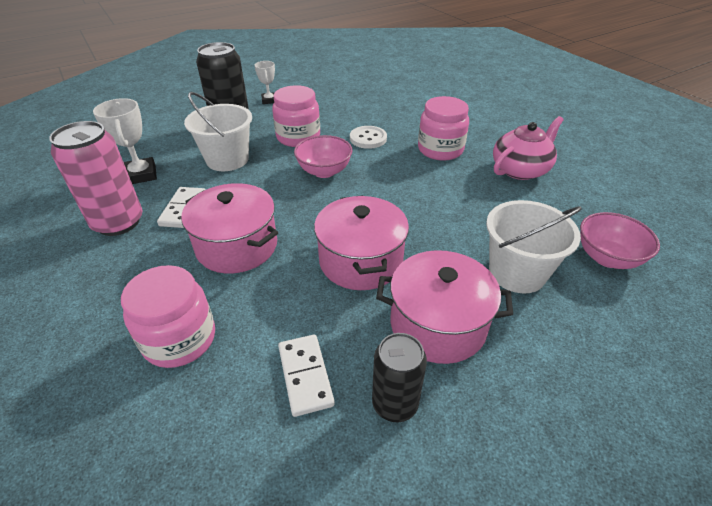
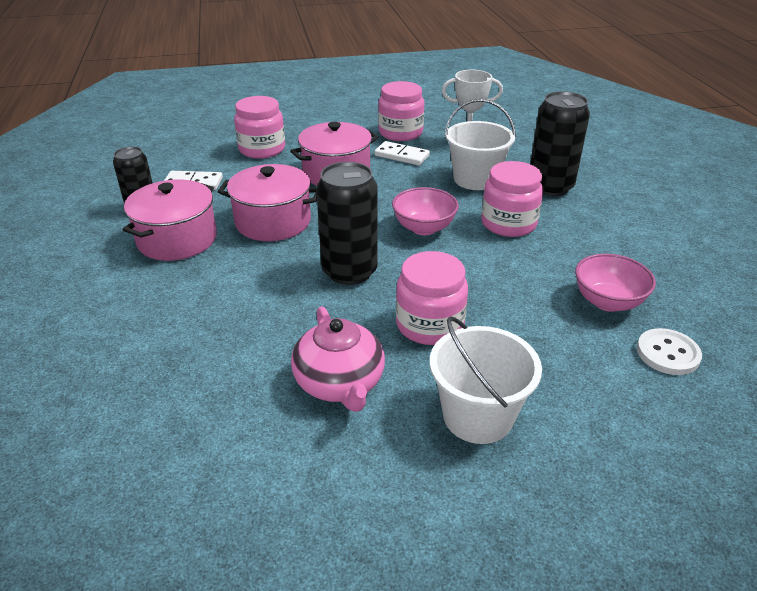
camera: 110 degrees right, 5 degrees down
pink can [49,121,142,236] -> pink jar [378,81,424,141]
white trophy [254,61,275,104] -> none
white button [350,126,387,149] -> white button moved to [637,328,702,375]
white bucket [486,200,582,293] -> white bucket moved to [430,316,542,444]
pink bowl [580,212,660,269] -> pink bowl moved to [575,254,656,312]
none -> black can [316,162,378,285]

